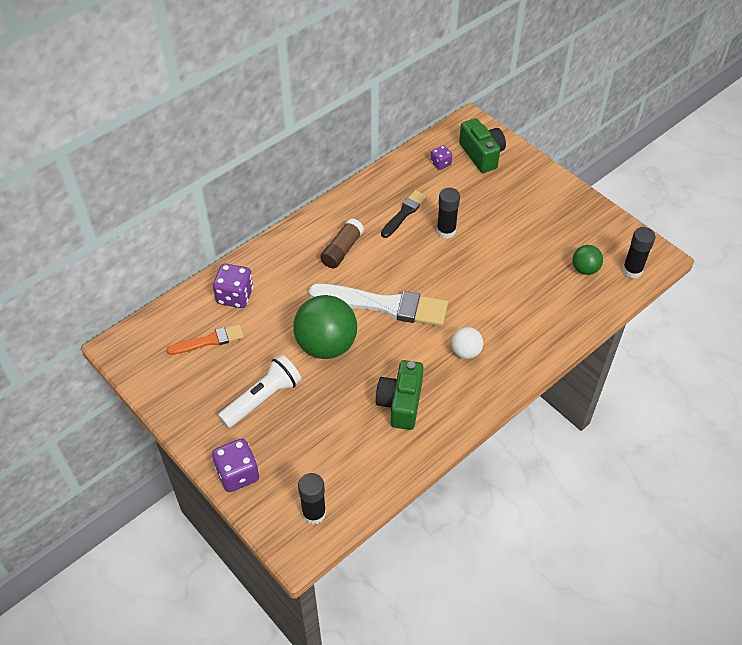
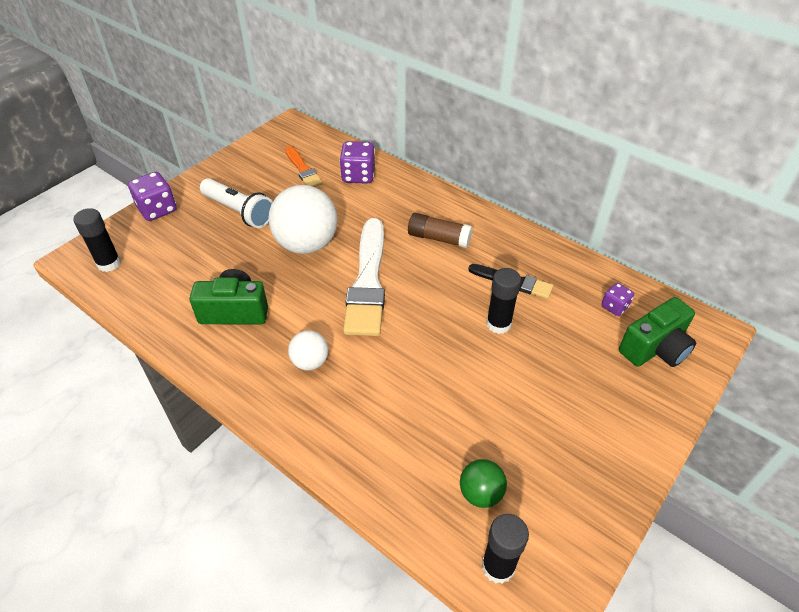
camera: 80 degrees right, 5 degrees down
green ball [293,295,357,359] -> white ball [268,185,338,254]

